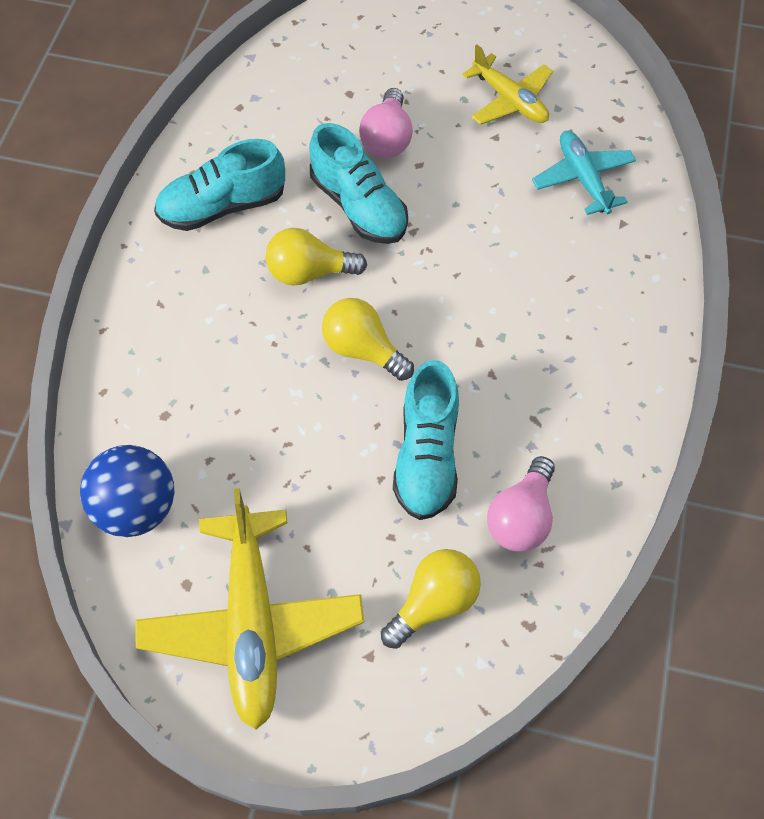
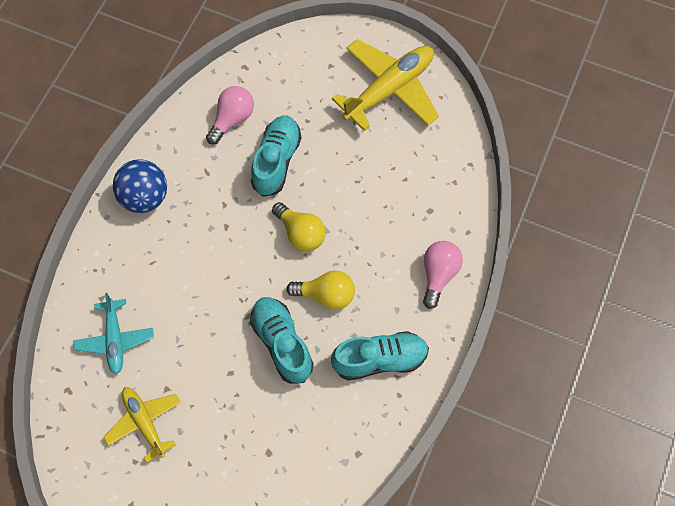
camera: 170 degrees left, 5 degrees up
blue ball [80,445,174,537] -> blue ball moved to [113,159,167,213]
yellow plane [135,488,364,730] -> yellow plane turned 45 degrees clockwise [332,39,439,131]
pink light bulb [359,88,413,158] -> pink light bulb moved to [423,241,463,309]
yellow light bulb [381,549,481,649] -> none

